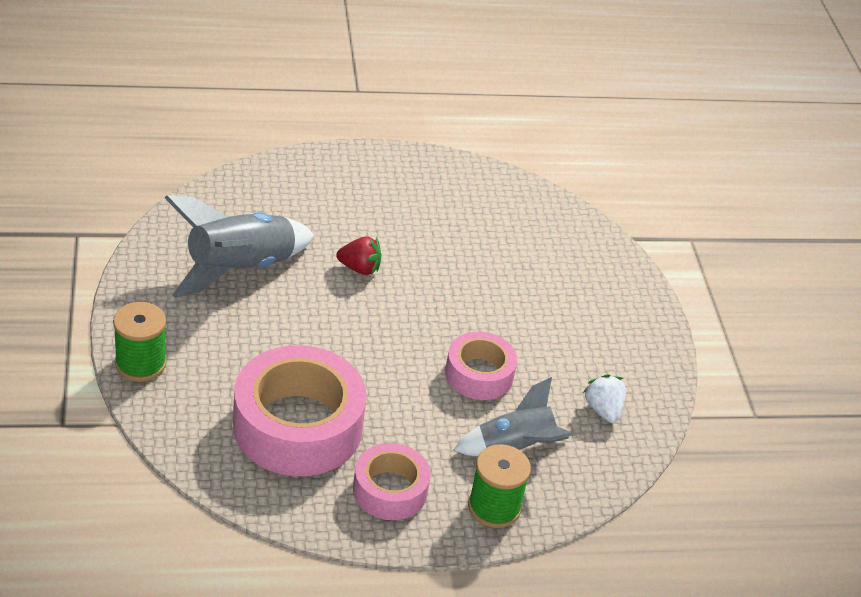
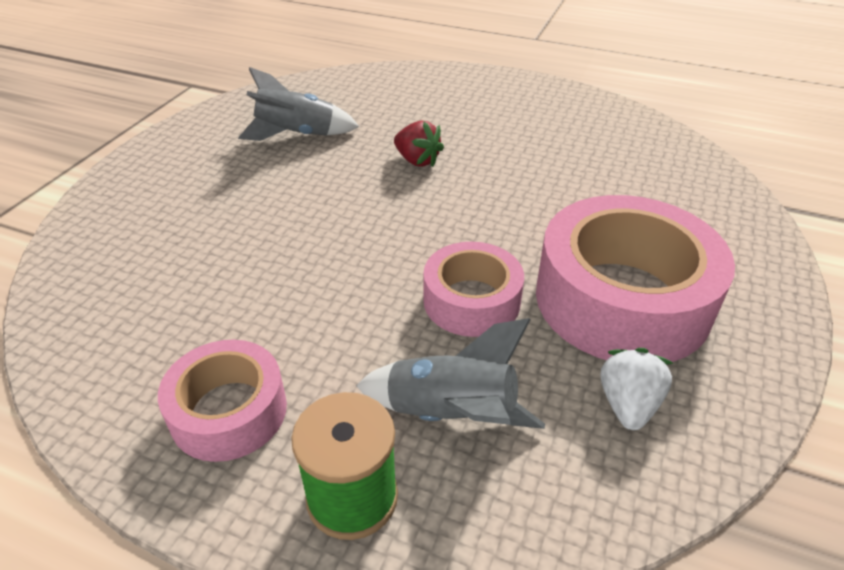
camera: 35 degrees right, 0 degrees up
green spool [113,302,167,381] -> none
grey rocket [165,195,314,298] -> grey rocket [238,67,359,141], size x0.66
pink tape [233,345,367,476] -> pink tape moved to [536,195,735,362]

